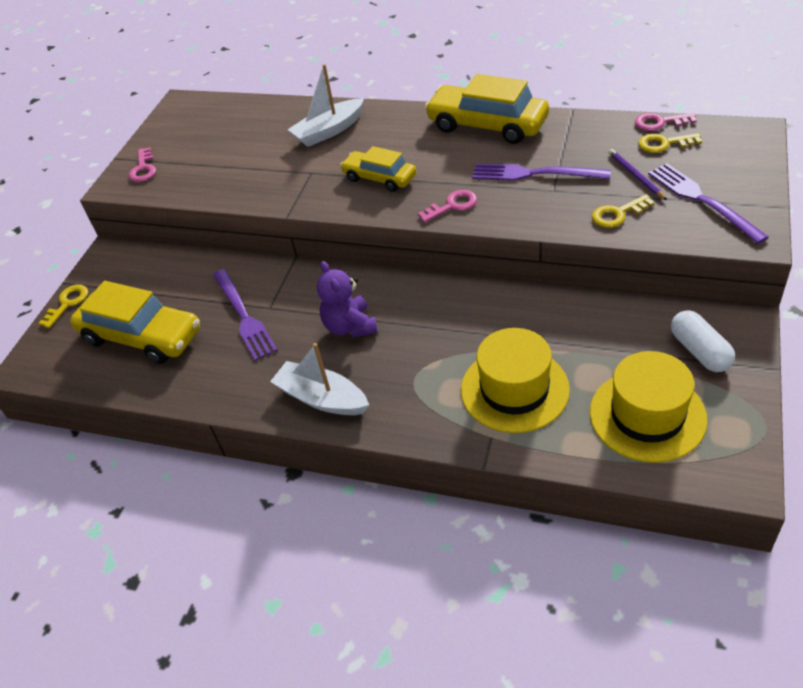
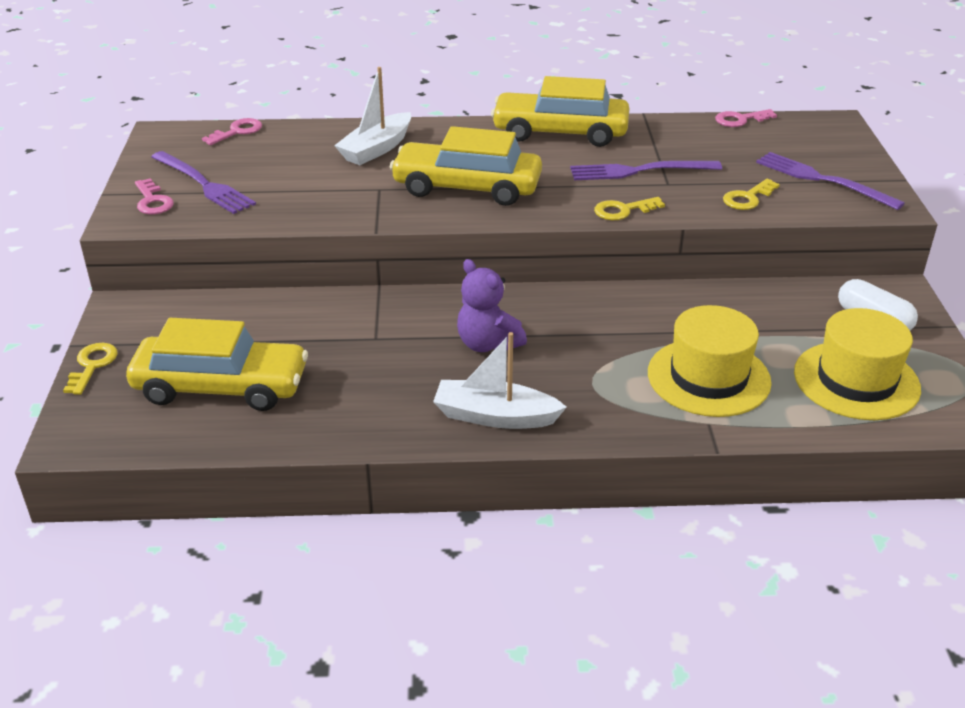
camera: 25 degrees left, 10 degrees down
purple fork [213,269,278,361] -> purple fork moved to [151,151,256,214]
yellow car [340,146,416,192] -> yellow car [390,126,542,206], size x1.65
pink key [418,190,477,223] -> pink key moved to [202,118,262,145]
purple pencil [608,149,667,200] -> none
yellow key [638,133,702,153] -> yellow key moved to [594,197,665,220]

